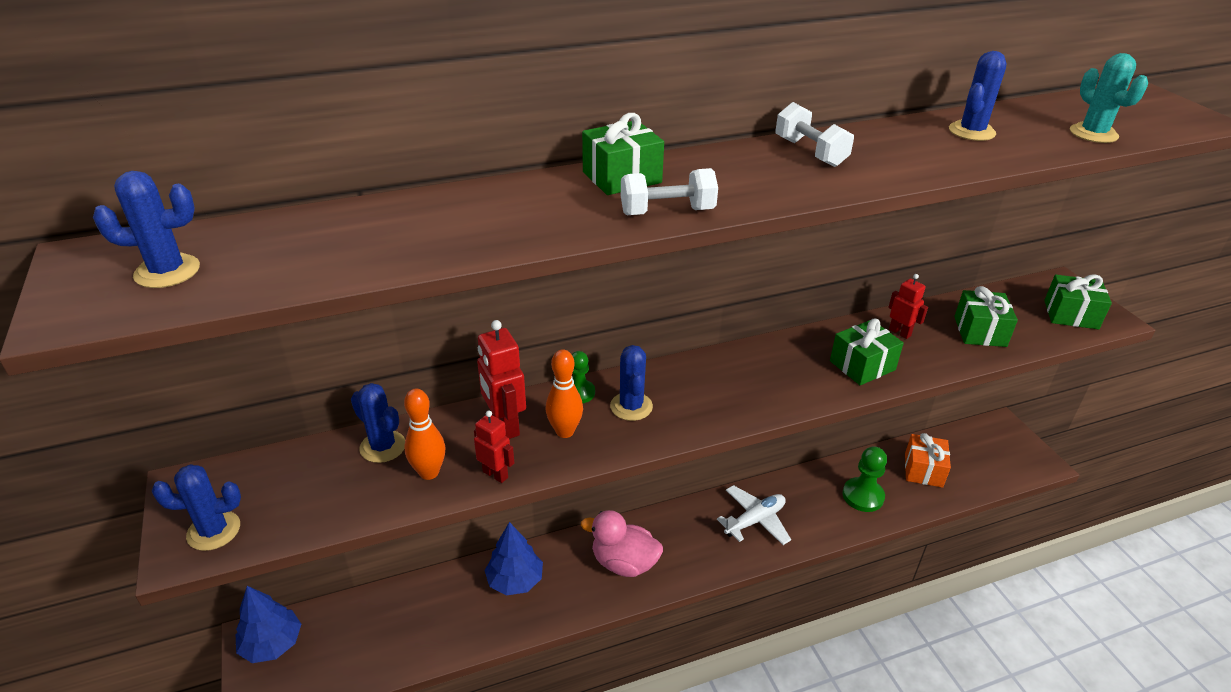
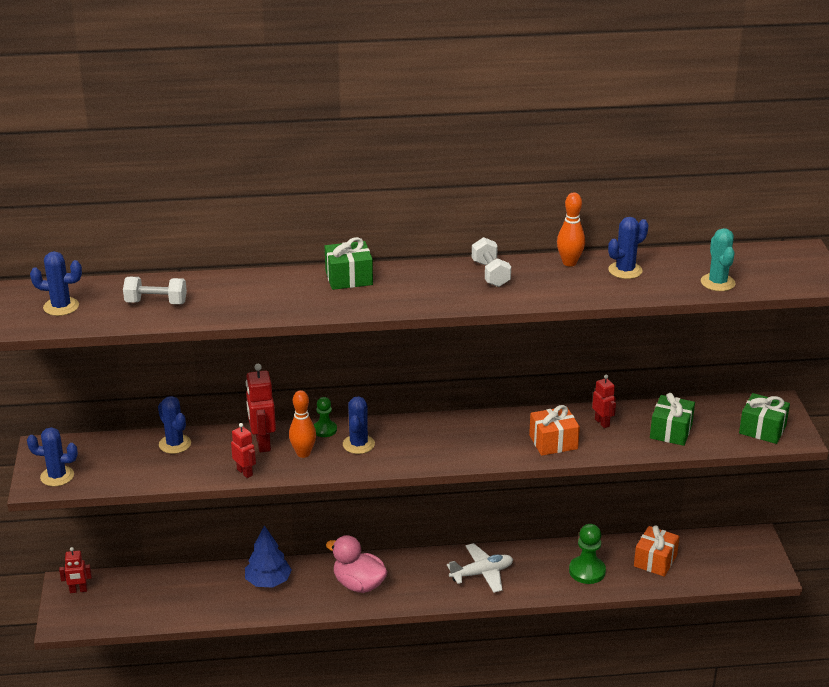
camera: 15 degrees right, 5 degrees down
blue tree [236,586,301,663] -> red robot [59,547,92,593]
orange bowling pin [404,389,445,480] -> orange bowling pin moved to [557,192,585,267]
white dumbbell [621,168,718,215] -> white dumbbell moved to [123,277,187,304]
green gift [830,318,904,385] -> orange gift [529,405,580,456]

